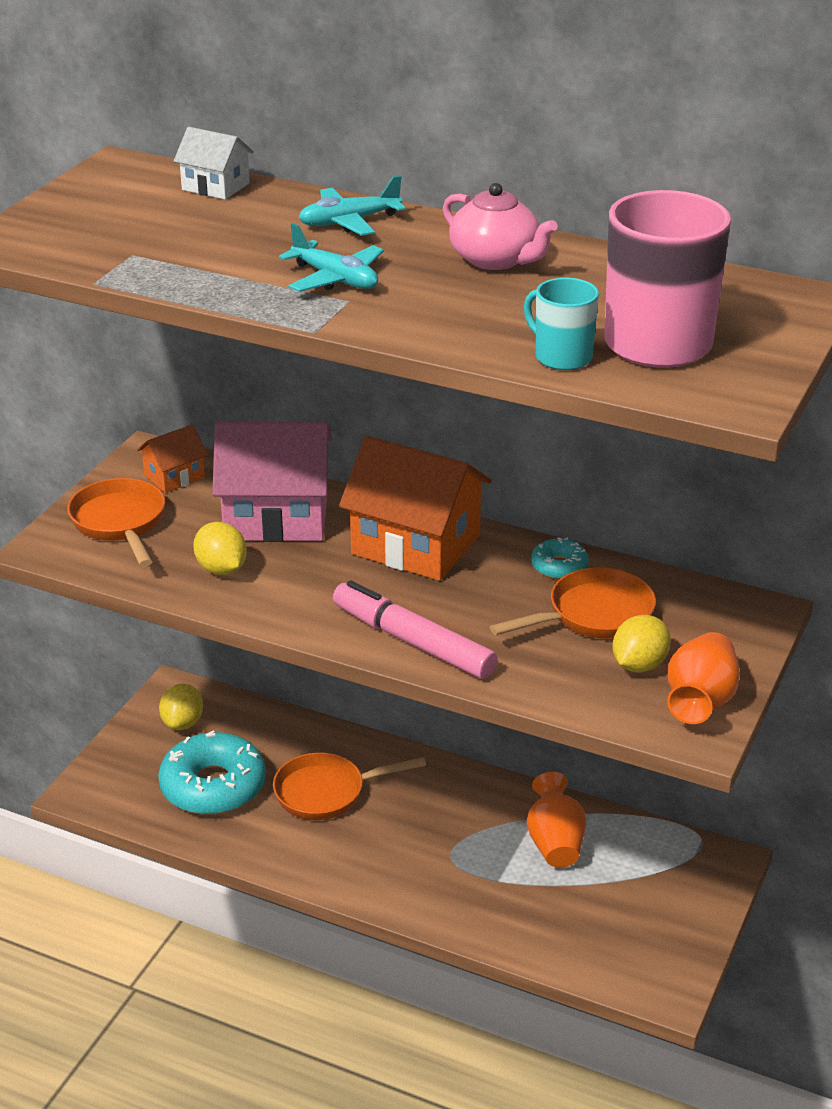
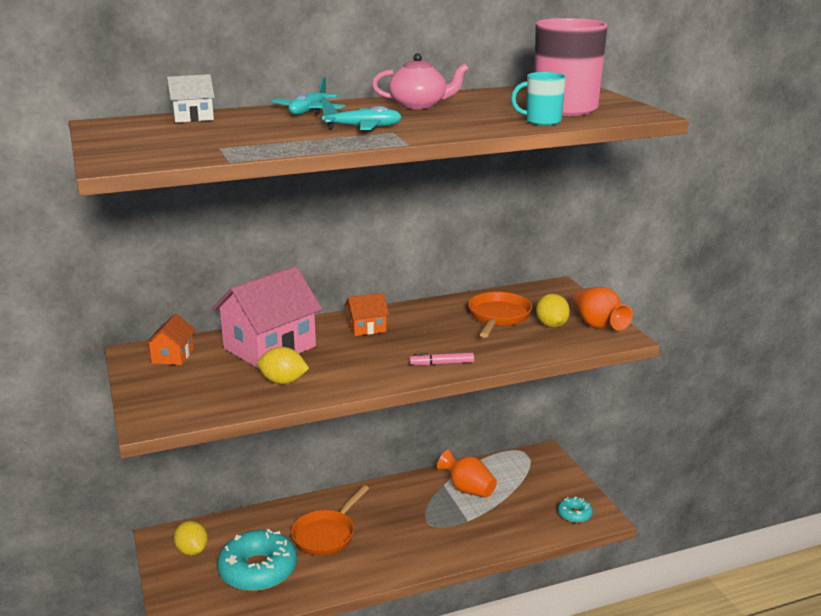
camera: 45 degrees left, 10 degrees down
orange pan [67,478,165,567] -> none
pink marker [333,580,497,679] -> pink marker [409,353,474,365], size x0.51
orange house [339,436,491,581] -> orange house [344,293,389,336], size x0.49
turquoise donut [531,537,589,579] -> turquoise donut moved to [558,497,593,523]

